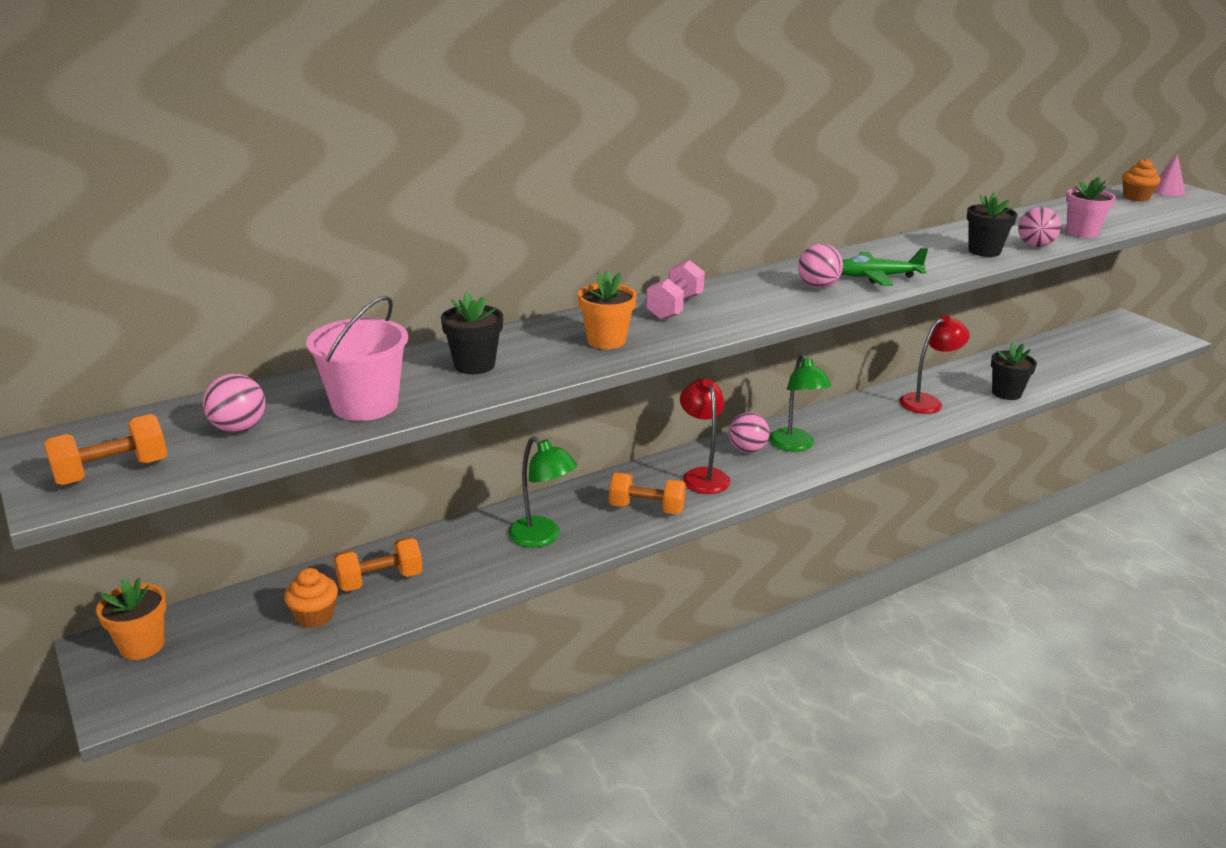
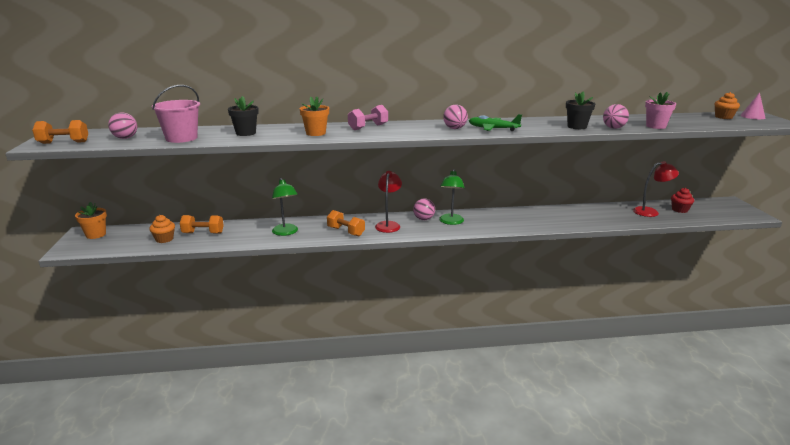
camera: 25 degrees right, 5 degrees down
red lamp [899,315,970,414] -> red lamp moved to [633,161,679,217]
black flower pot [991,343,1037,400] -> none
none -> red cupcake [671,188,694,213]

